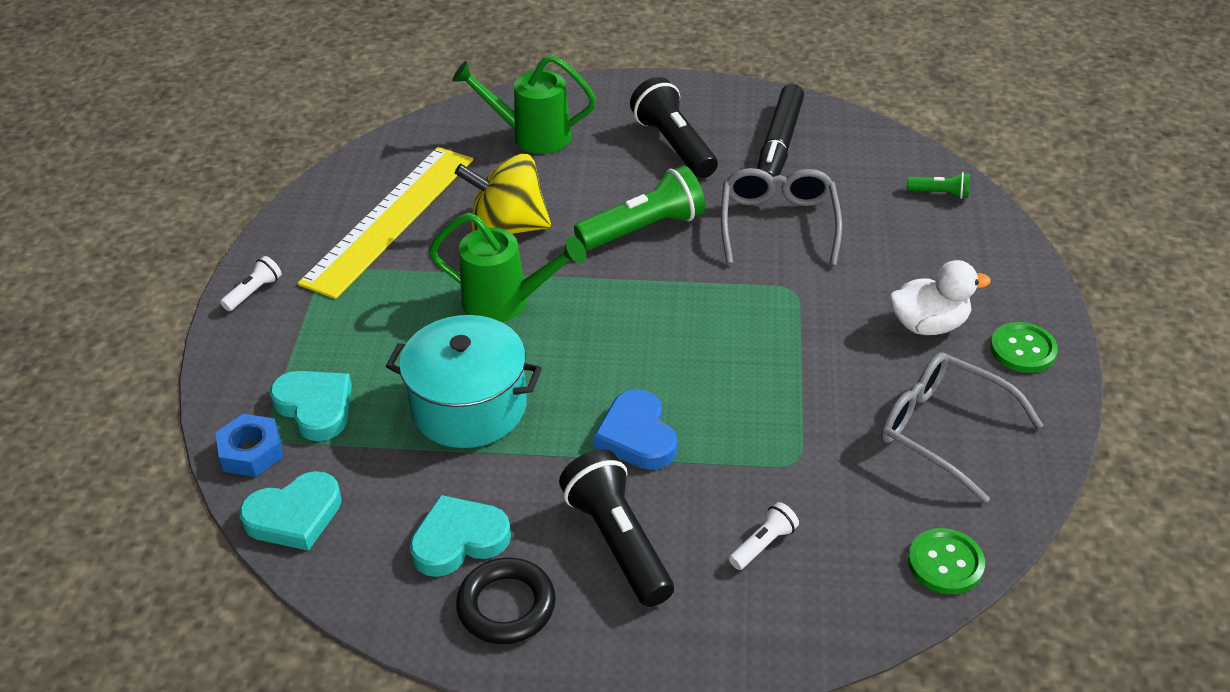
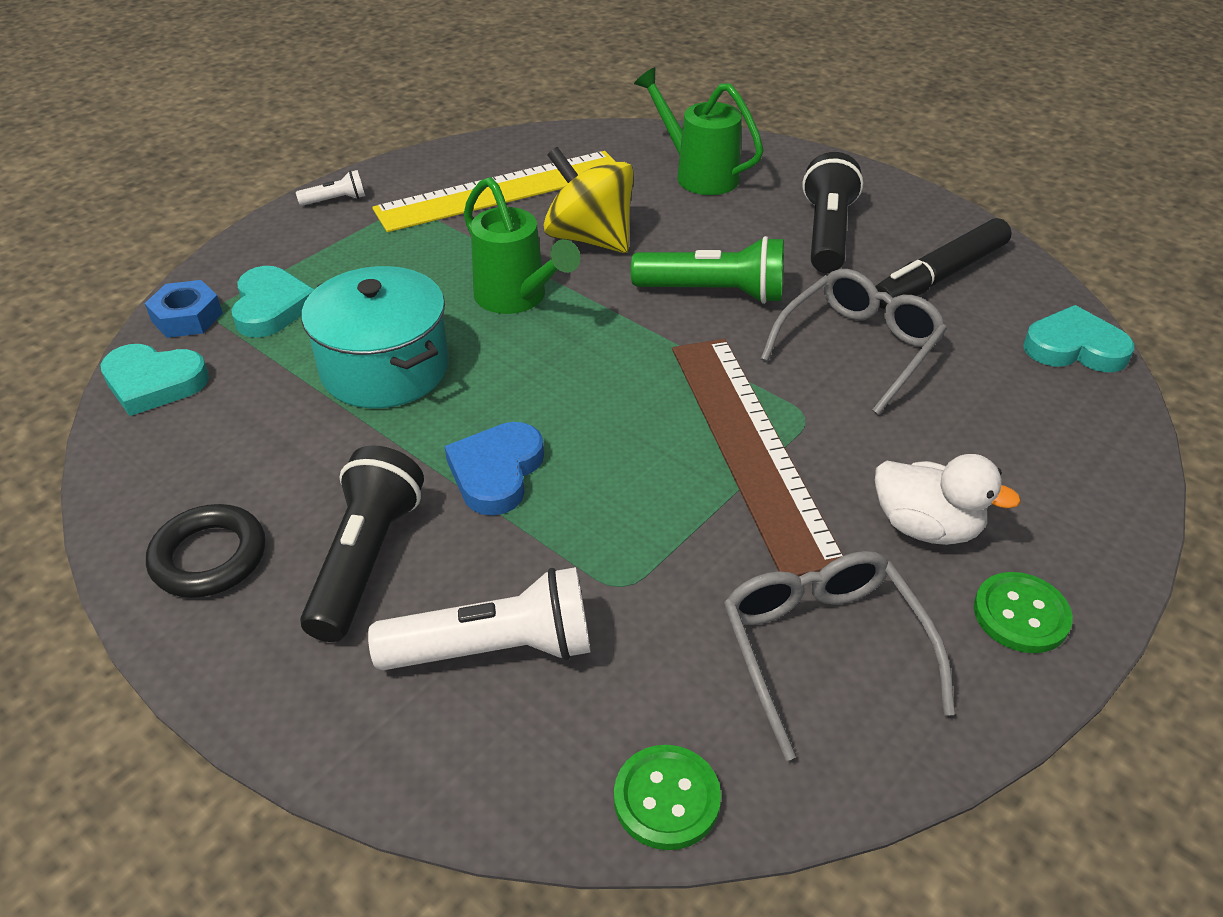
camera: 35 degrees right, 0 degrees up
turquoise heart [410,495,511,577] -> turquoise heart moved to [1023,305,1134,372]
white flashlight [729,502,799,570] -> white flashlight [368,567,591,670], size x2.06
green flashlight [907,172,970,199] -> none
none -> brown ruler [672,339,843,576]

